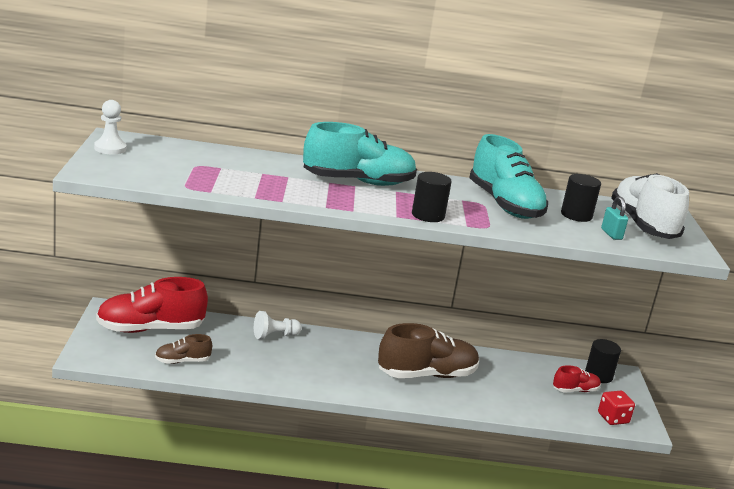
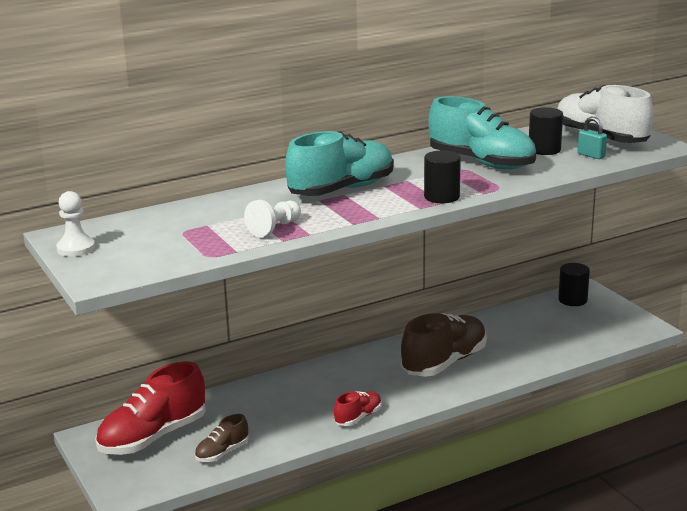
camera: 25 degrees left, 0 degrees up
white pawn [254,311,302,339] -> white pawn moved to [244,200,301,237]
red shoe [553,365,601,392] -> red shoe moved to [334,391,382,426]
red dice [598,391,635,425] -> none

